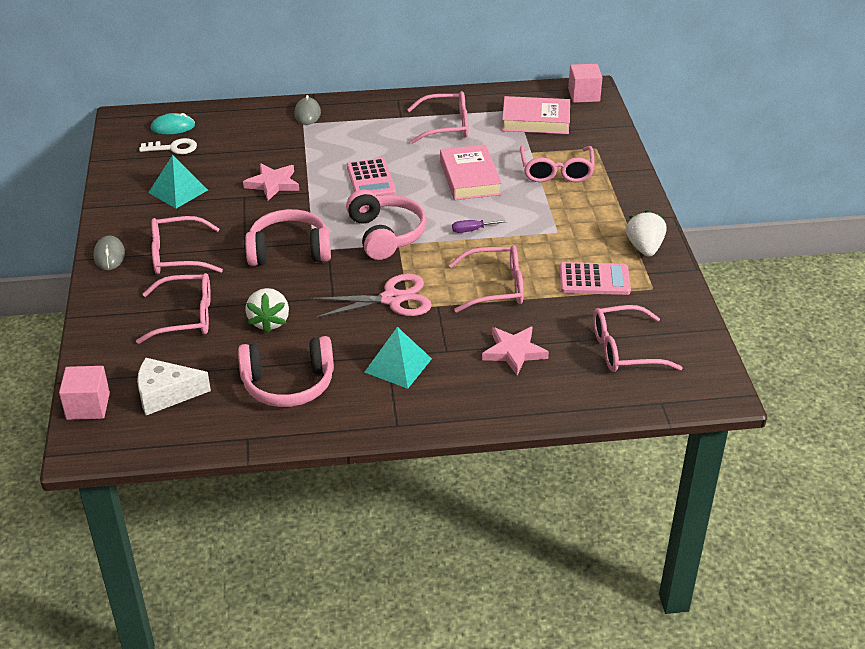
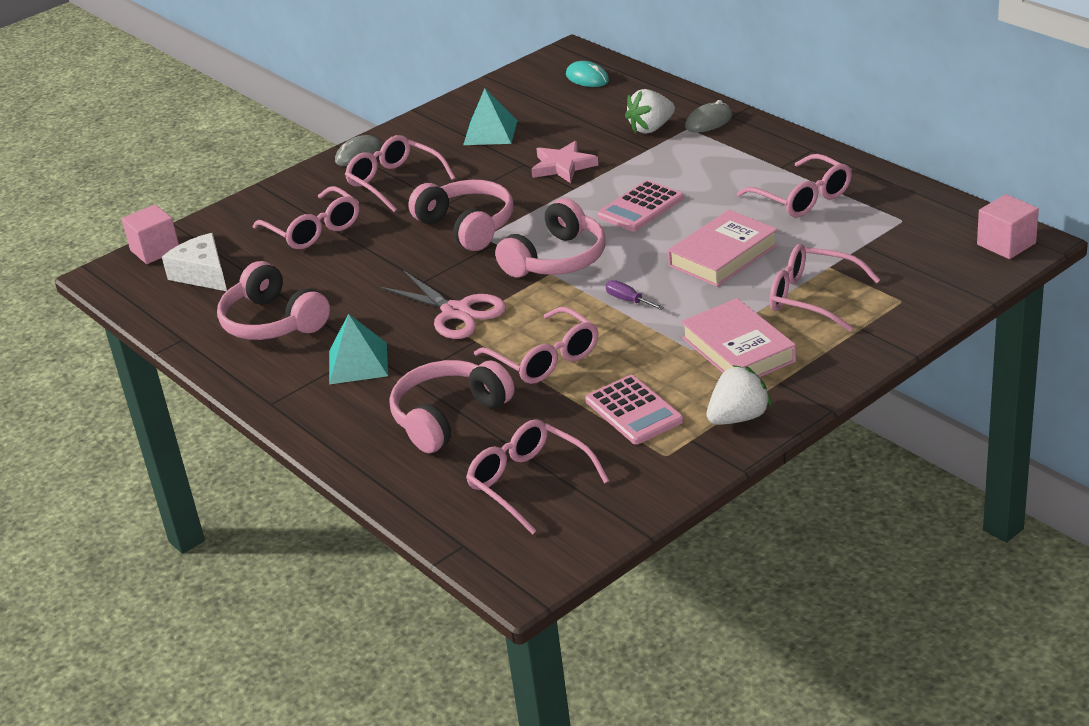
camera: 60 degrees right, 5 degrees down
white key [139,138,197,154] -> none
white strawberry [245,288,289,333] -> white strawberry moved to [625,89,675,134]
pink star [482,326,549,375] -> pink headphones [390,360,515,453]
pink book [502,96,570,134] -> pink book moved to [681,298,796,377]
pink glasses [520,146,595,182] -> pink glasses turned 60 degrees clockwise [770,244,880,332]

